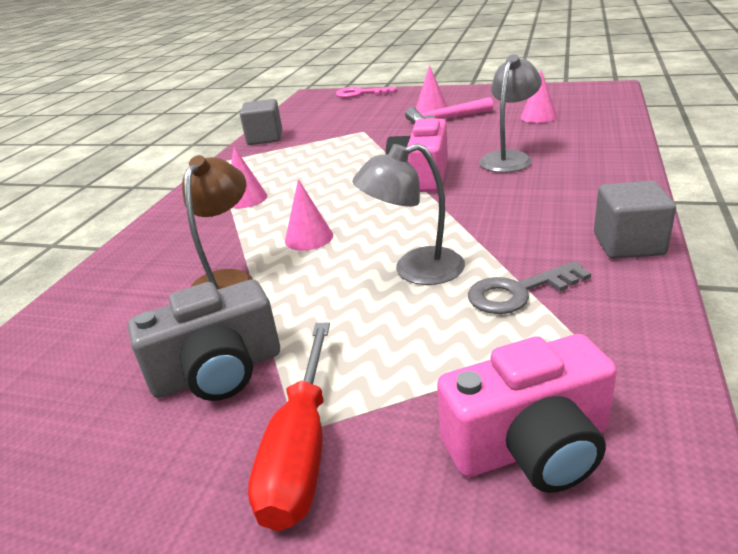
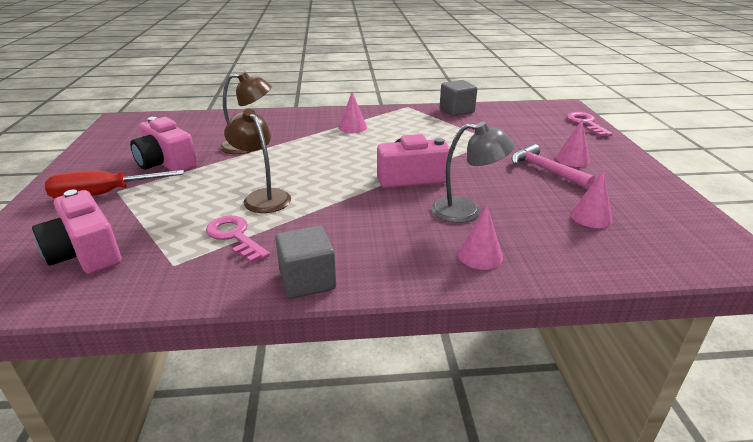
camera: 65 degrees right, 0 degrees up
grey camera [128,279,280,401] -> pink camera [130,117,197,171]
pink cone [285,179,333,251] -> pink cone moved to [458,206,503,270]
grey lamp [352,143,465,285] -> brown lamp [224,109,291,213]
grey key [468,261,591,314] -> pink key [206,216,270,263]

